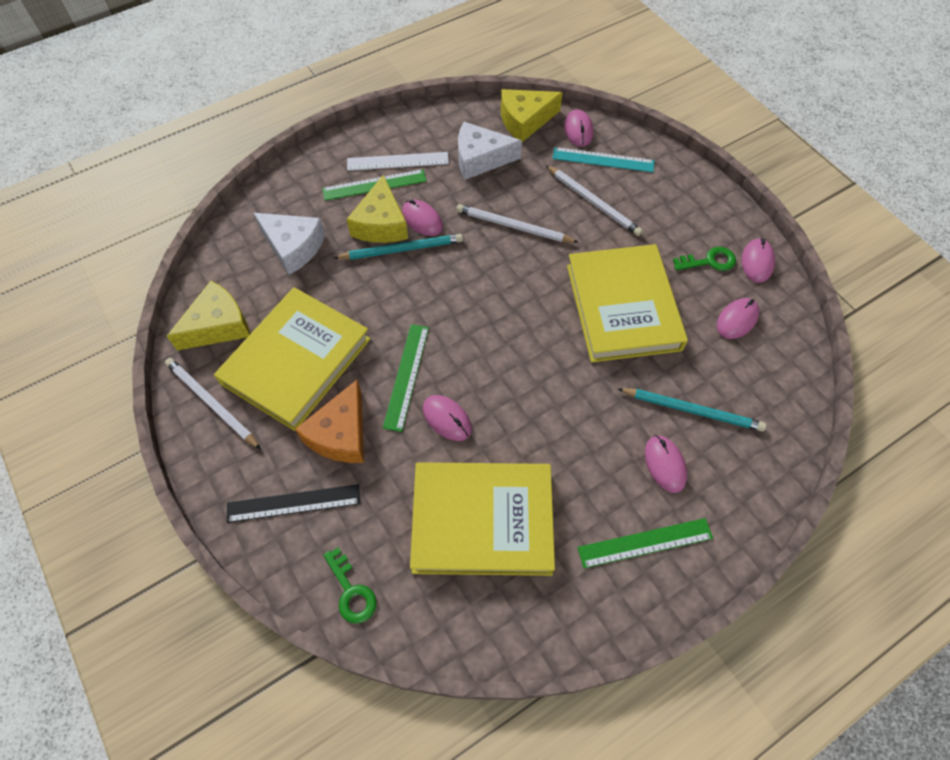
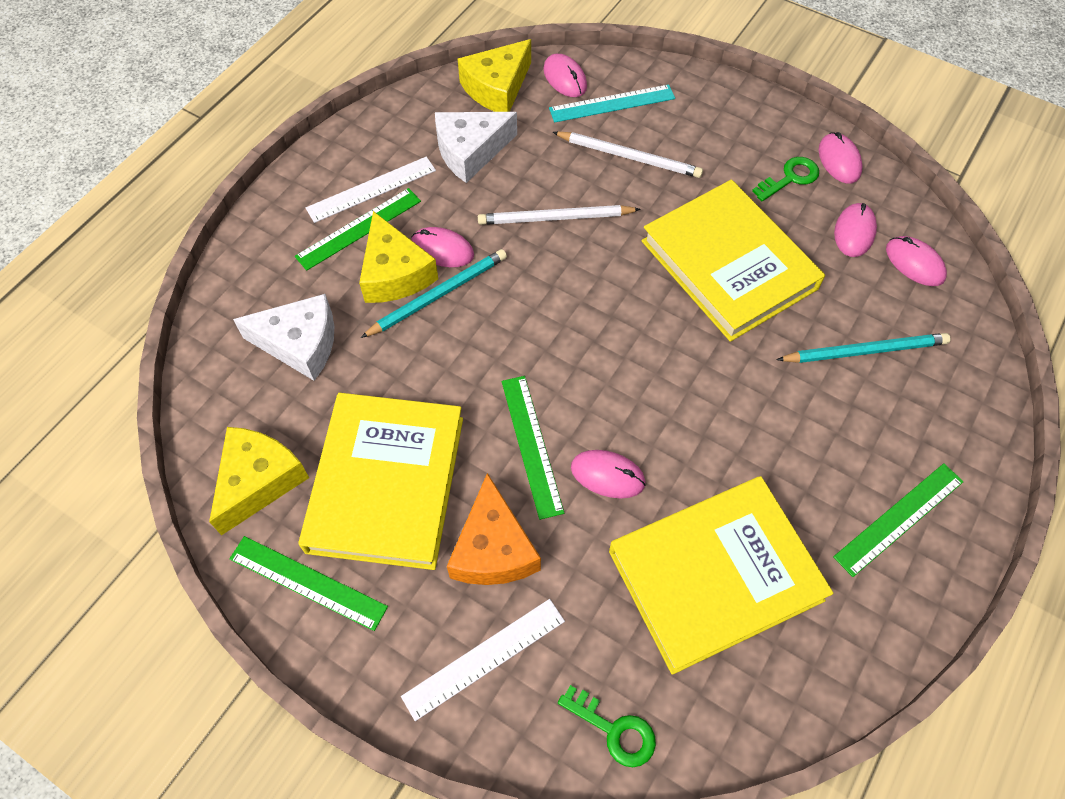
camera: 25 degrees left, 0 degrees up
white pencil [165,358,261,449] -> green ruler [229,536,388,631]
black ruler [227,484,360,523] -> white ruler [401,599,565,721]
pink mouse [645,435,687,493] -> pink mouse moved to [886,236,947,286]

